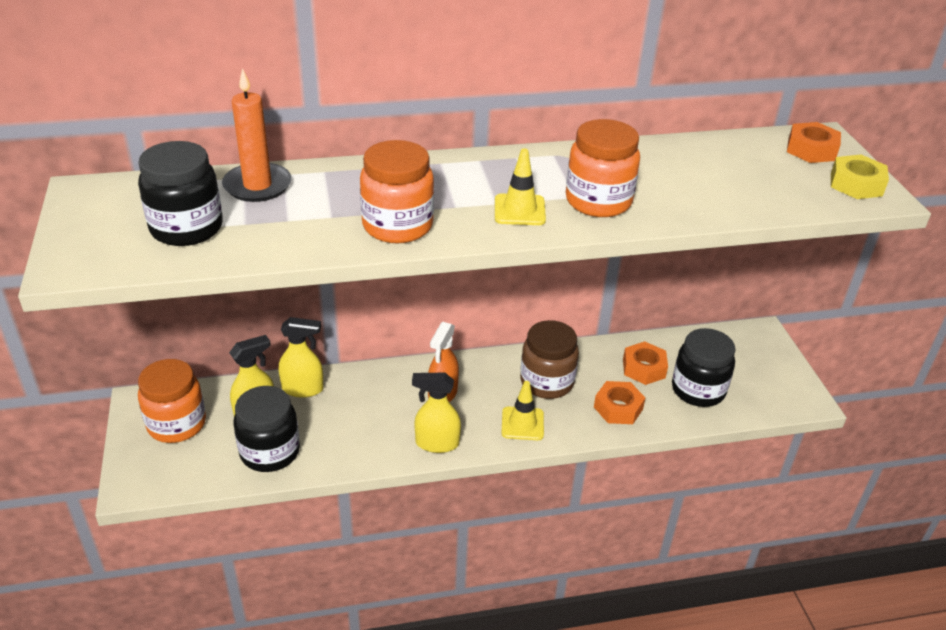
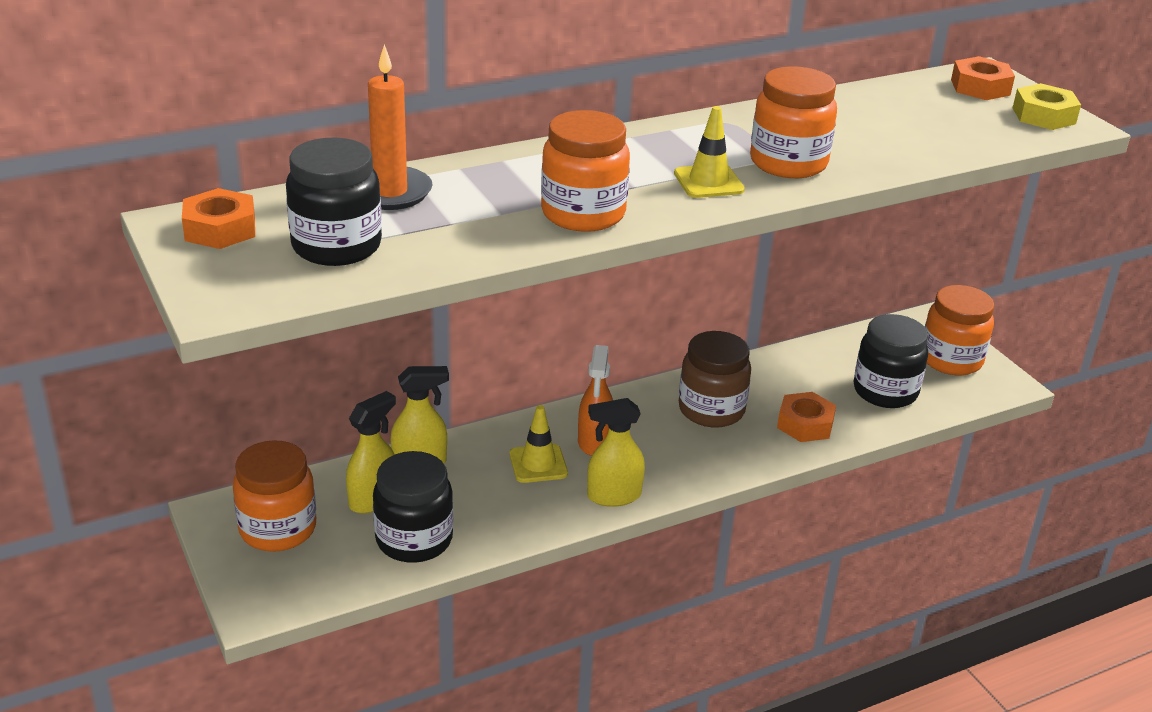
camera: 15 degrees left, 5 degrees down
yellow traffic cone [501,381,544,440] -> yellow traffic cone moved to [509,405,568,483]
orange nut [623,342,668,385] -> orange nut moved to [182,188,255,249]
none -> orange jar [925,285,994,375]

